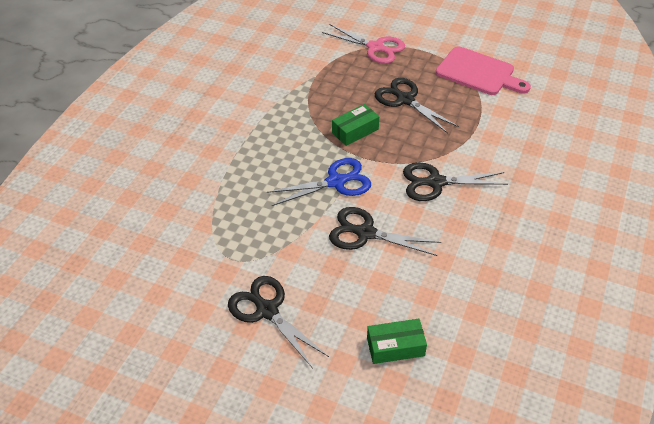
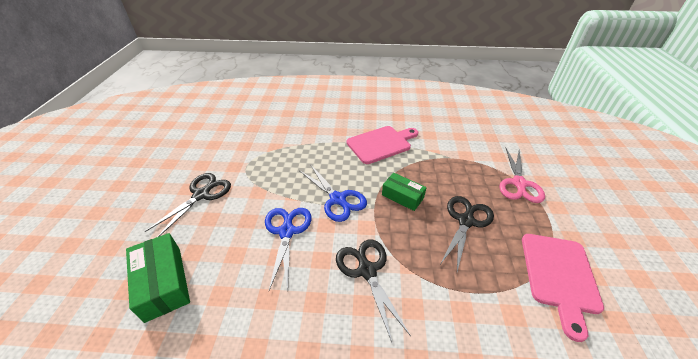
camera: 70 degrees right, 5 degrees down
black scissors [329,207,441,256] -> blue scissors [265,208,312,290]
green box [367,319,427,364] -> green box [126,233,190,323], size x1.51
none -> pink cutting board [347,126,418,164]

